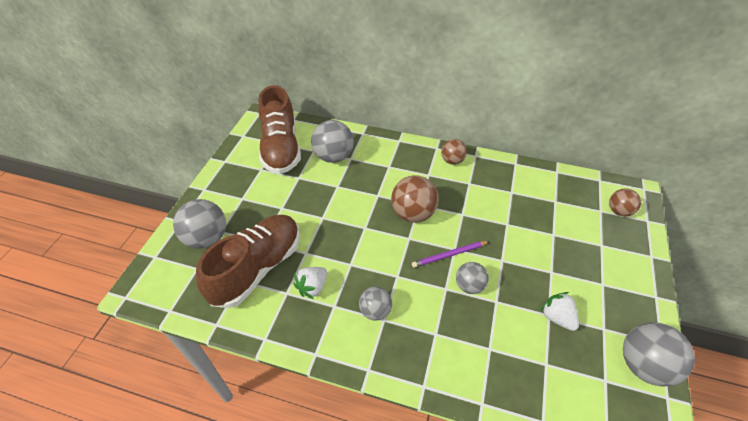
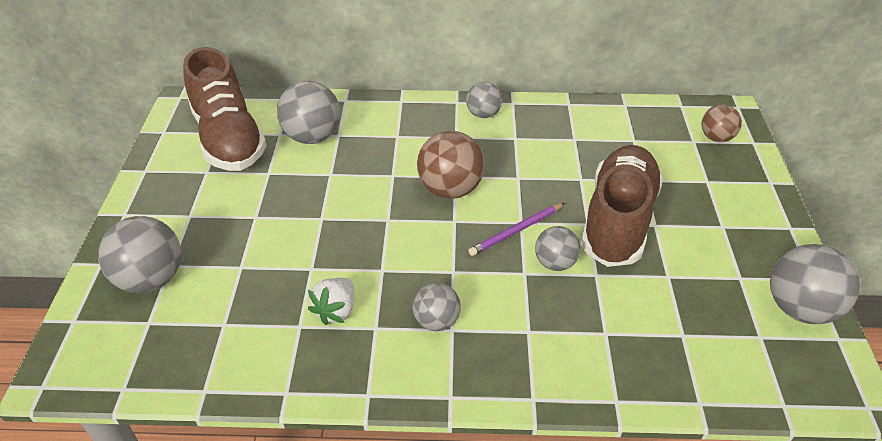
camera: 15 degrees left, 5 degrees down
brown shoe [196,215,300,308] -> brown shoe moved to [581,145,663,267]
brown ball [441,139,467,165] -> grey ball [466,82,502,118]
white strawberry [541,292,579,331] -> none

